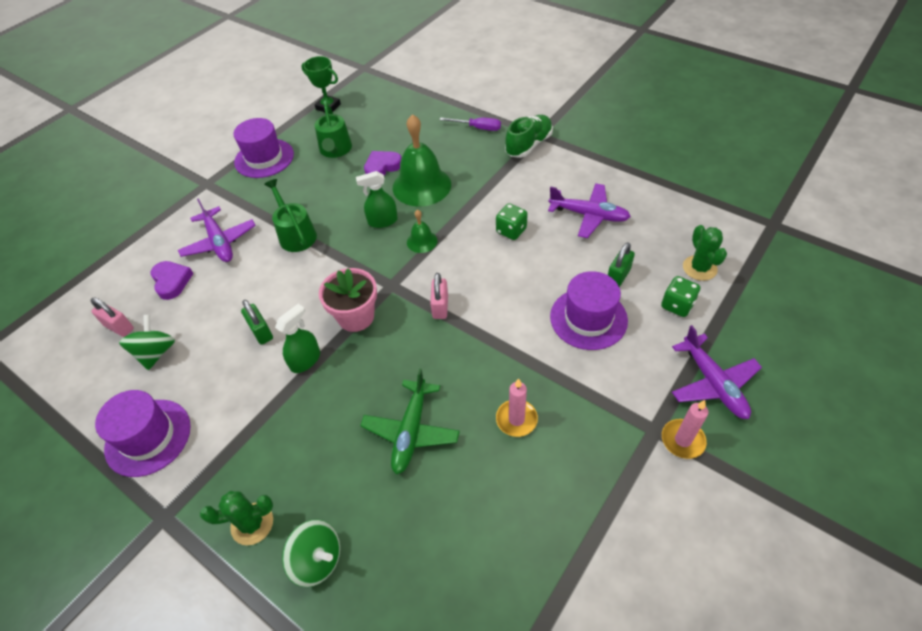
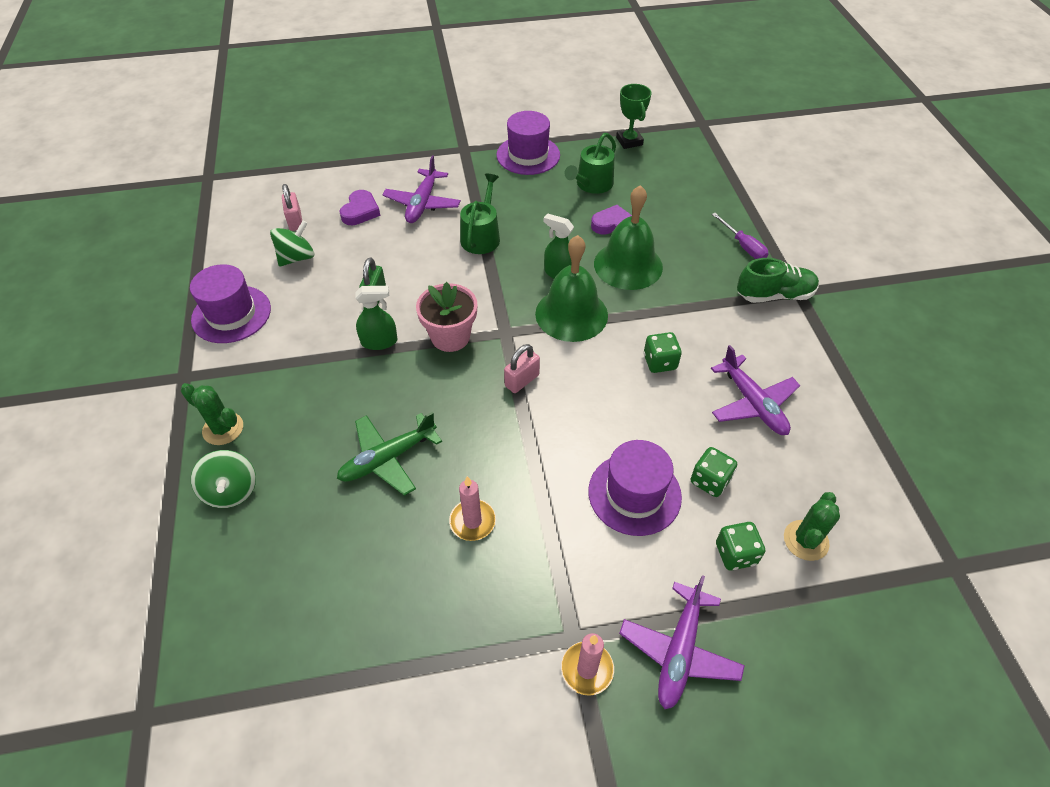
camera: 40 degrees right, 0 degrees up
green bell [407,210,438,253] -> green bell [535,235,608,342], size x2.07
green padlock [608,242,635,287] -> green dice [691,447,737,497]

